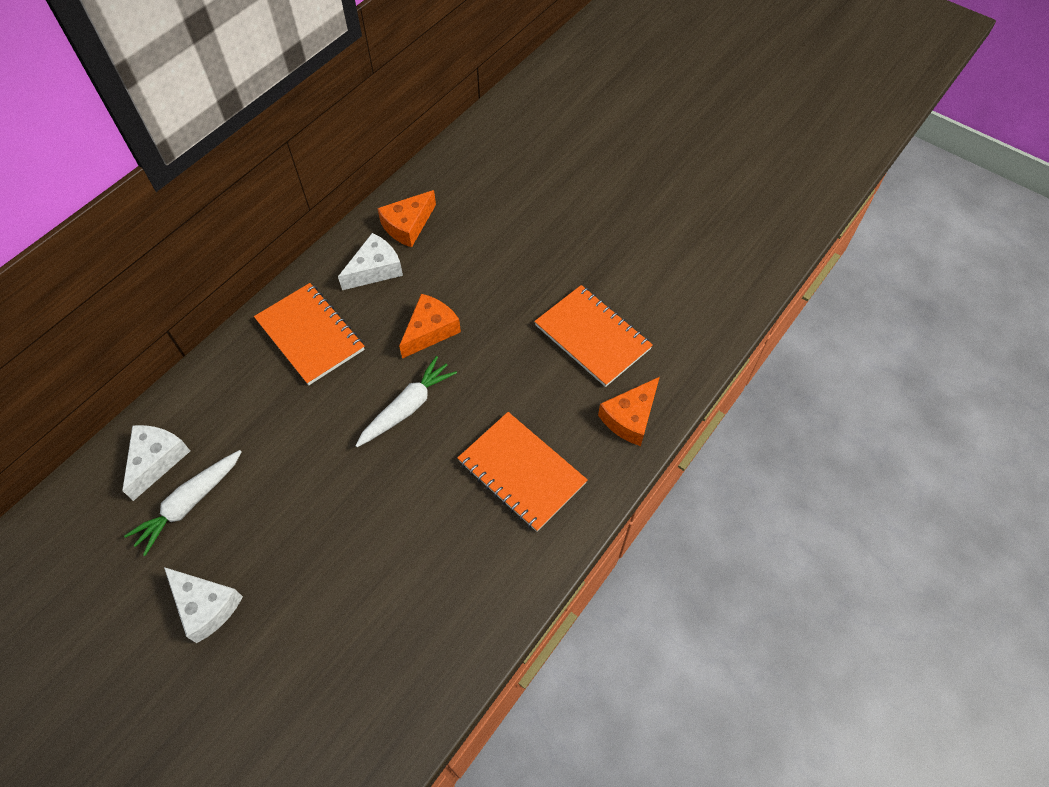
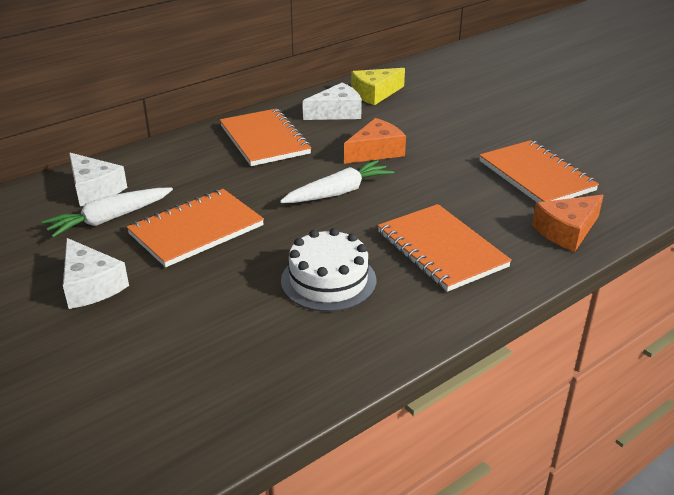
camera: 15 degrees right, 25 degrees down
white cheese [122,425,190,501] -> white cheese turned 105 degrees clockwise [69,153,127,207]
orange cheese [377,190,436,247] -> yellow cheese [351,68,405,105]
none -> orange notebook [127,189,264,267]
none -> white cake [281,228,376,312]

